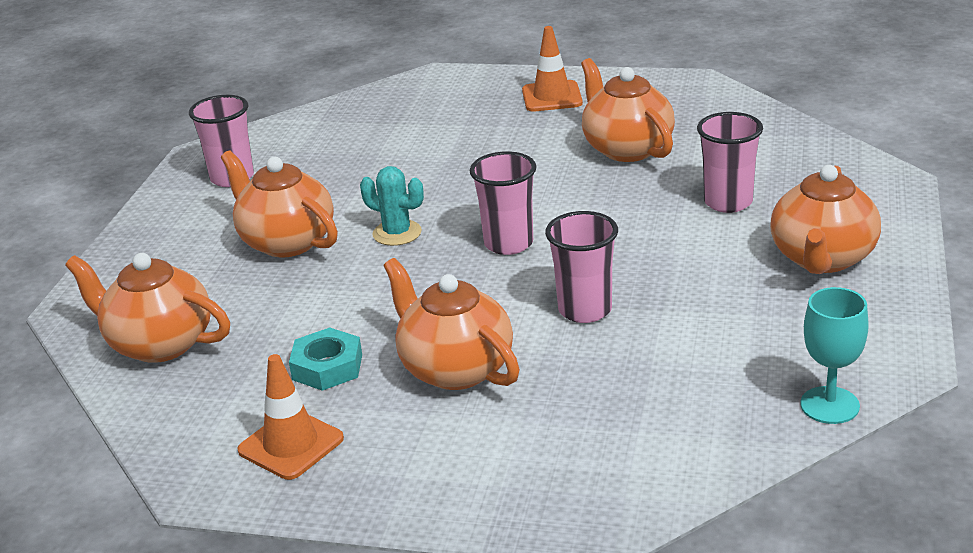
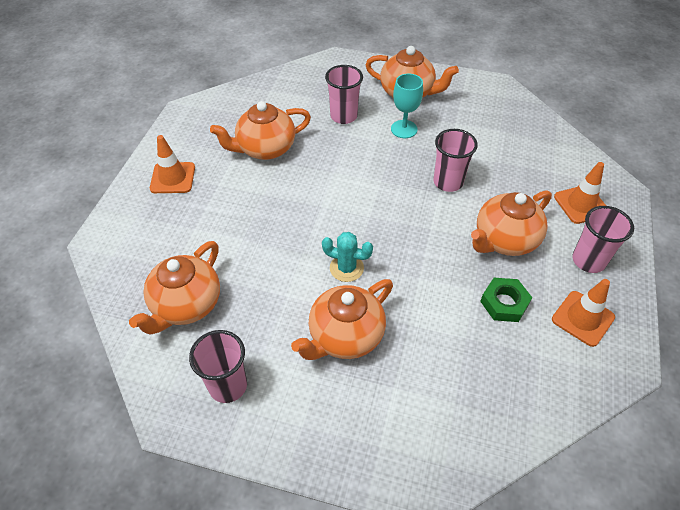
camera: 90 degrees left, 20 degrees up
orange teapot [65,253,230,363] -> orange teapot moved to [129,241,220,335]
turquoise nut [289,327,362,391] -> green nut [480,278,532,322]
turquoise cactus [360,166,424,246] -> turquoise cactus turned 75 degrees clockwise [322,232,373,282]
pink cup [470,151,537,255] -> pink cup moved to [572,206,634,273]
turquoise goblet [800,287,869,424] -> turquoise goblet moved to [391,74,423,138]
none -> orange traffic cone [554,162,606,224]

